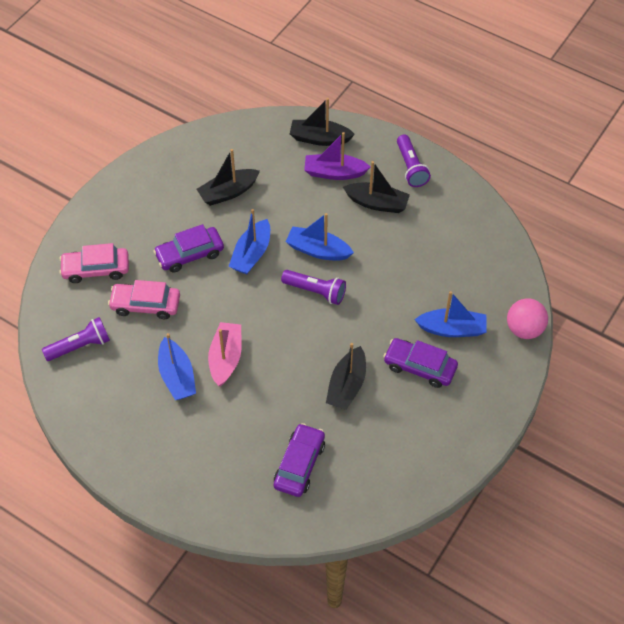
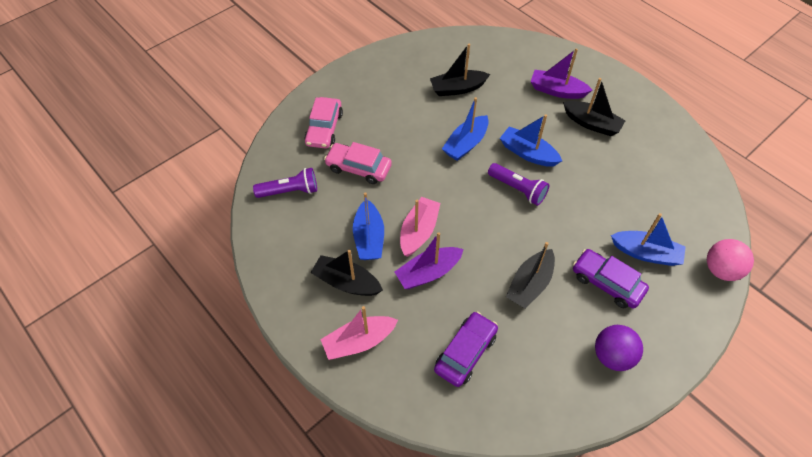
camera: 15 degrees right, 0 degrees up
pink car [59,243,129,283] -> pink car turned 90 degrees counterclockwise [304,97,343,149]
purple car [153,224,224,273] -> none
black boat [290,98,355,146] -> black boat moved to [310,250,383,296]
purple flashlight [397,135,431,187] -> none
none -> pink boat [320,306,398,360]
none -> purple boat [395,233,464,289]
none -> purple ball [595,325,643,371]

